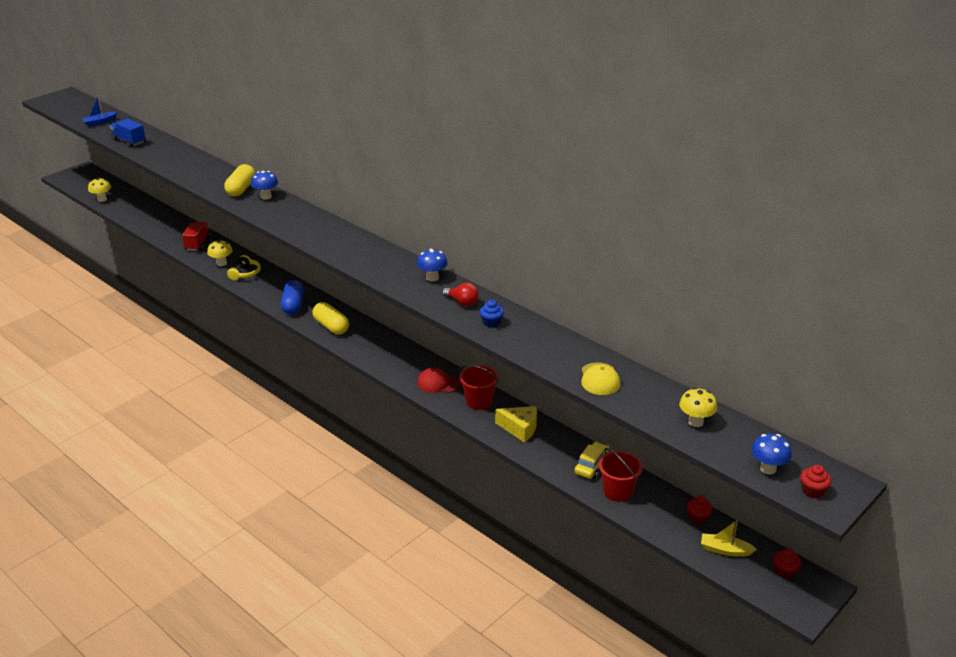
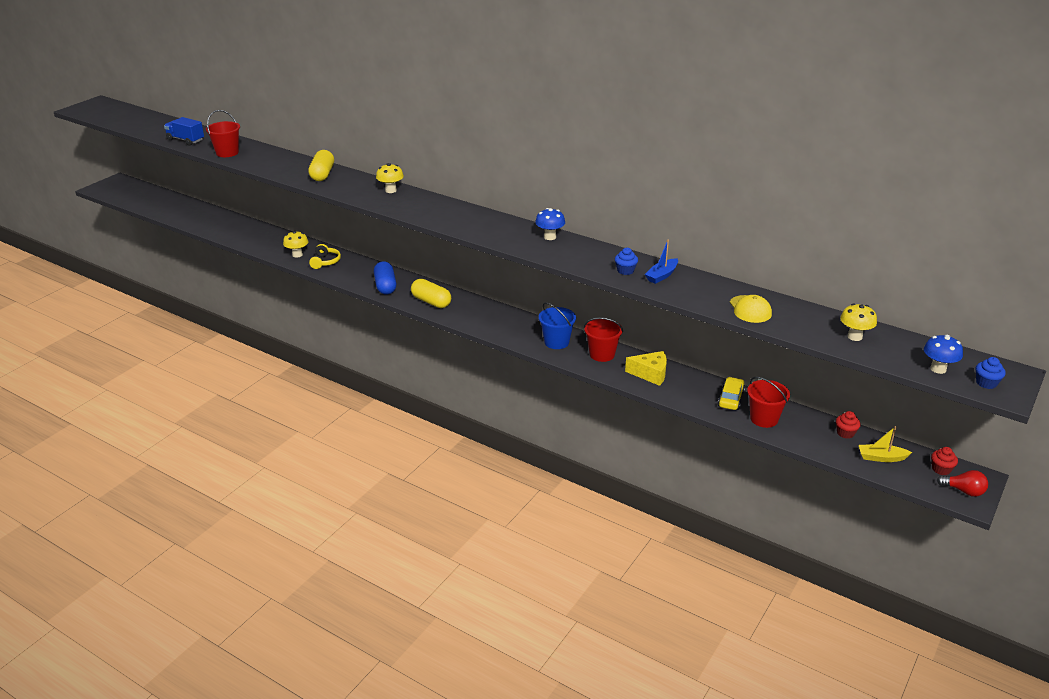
camera: 10 degrees left, 0 degrees up
blue boat [81,95,117,127] -> blue boat moved to [645,240,678,284]
yellow mushroom [88,178,111,202] -> yellow mushroom moved to [376,163,404,193]
red truck [182,222,211,251] -> none
blue mushroom [251,171,278,200] -> none
red cap [417,367,460,393] -> blue bucket [539,302,576,349]
red light bulb [442,283,479,306] -> red light bulb moved to [937,470,988,497]
red cupcake [800,465,831,498] -> blue cupcake [976,357,1006,389]
none -> red bucket [206,110,240,157]

